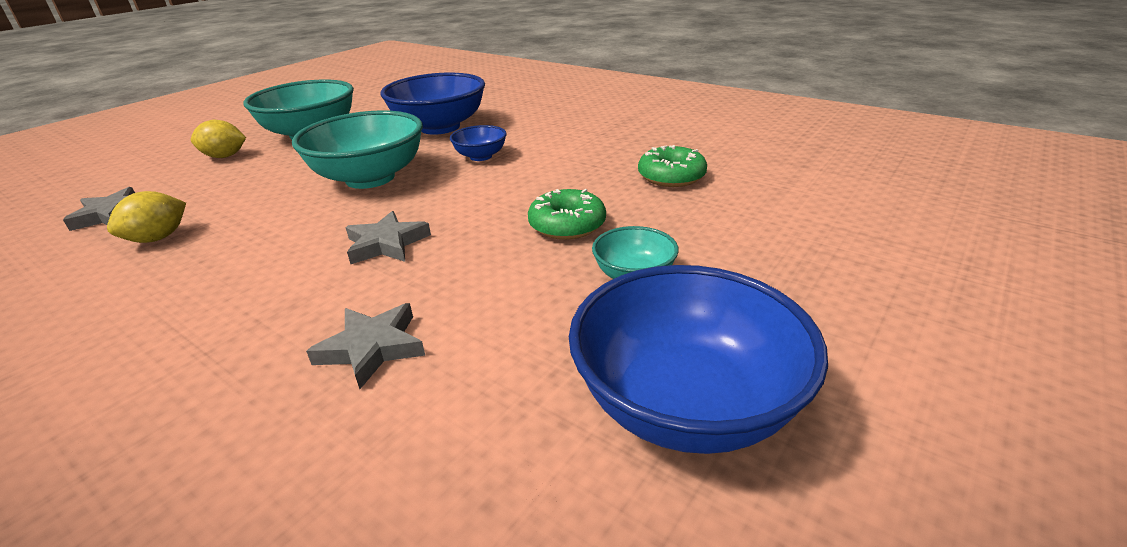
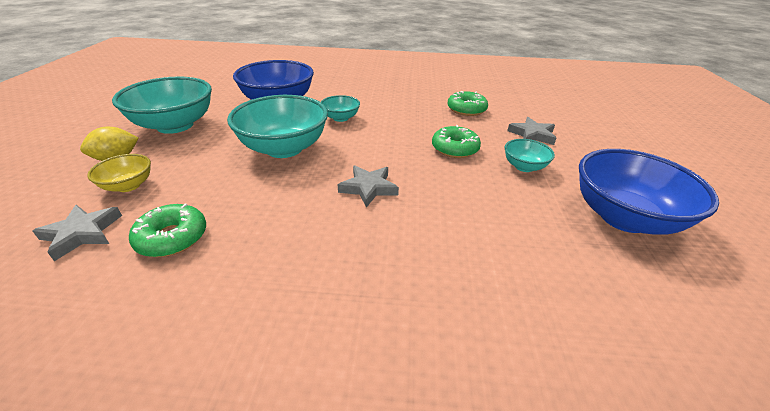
camera: 35 degrees left, 5 degrees up
yellow lemon [107,191,186,243] -> green donut [129,204,206,257]
grey star [306,303,425,389] -> grey star moved to [507,117,556,145]
blue bowl [450,125,507,161] -> turquoise bowl [321,95,360,122]
none -> yellow bowl [87,154,151,192]

